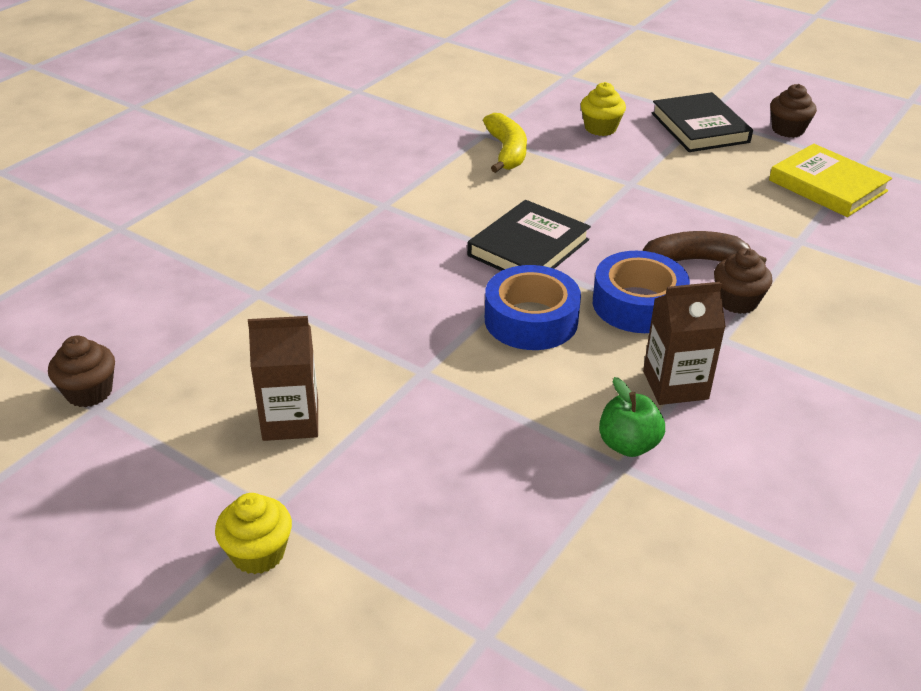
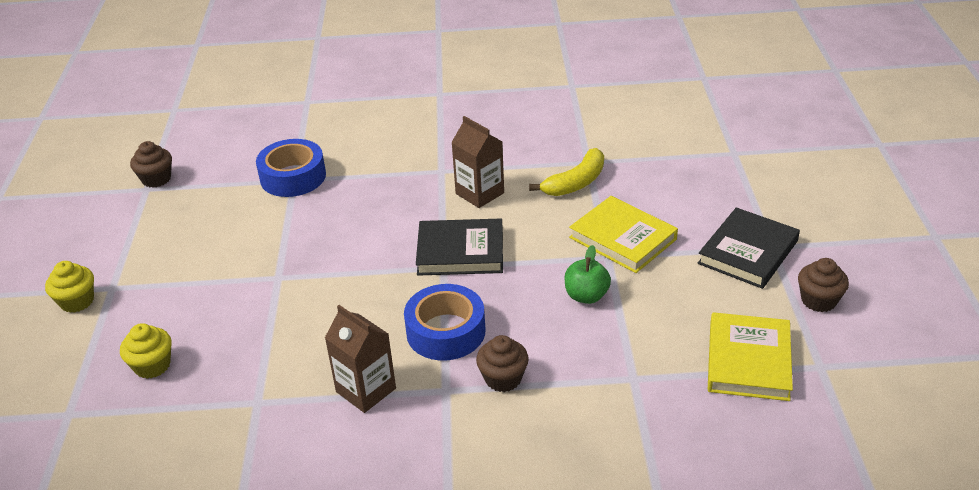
camera: 55 degrees right, 0 degrees up
brown carton [248,316,318,441] -> brown carton moved to [451,116,504,208]
blue tape [485,265,581,350] -> blue tape moved to [256,139,326,197]
yellow cupcake [581,82,626,136] -> yellow cupcake moved to [120,323,172,379]
green apple [599,377,665,457] -> green apple moved to [564,245,611,304]
brown banana [643,231,767,263] -> none
none -> yellow book [569,196,678,273]

